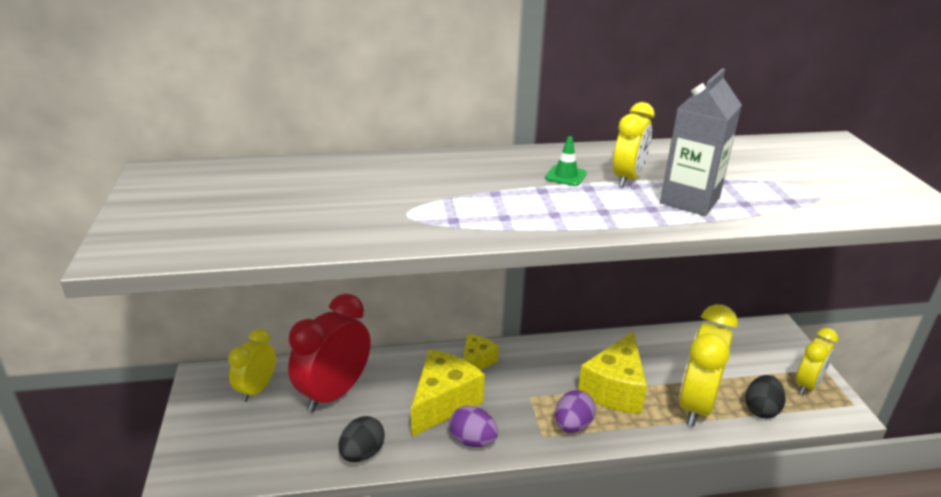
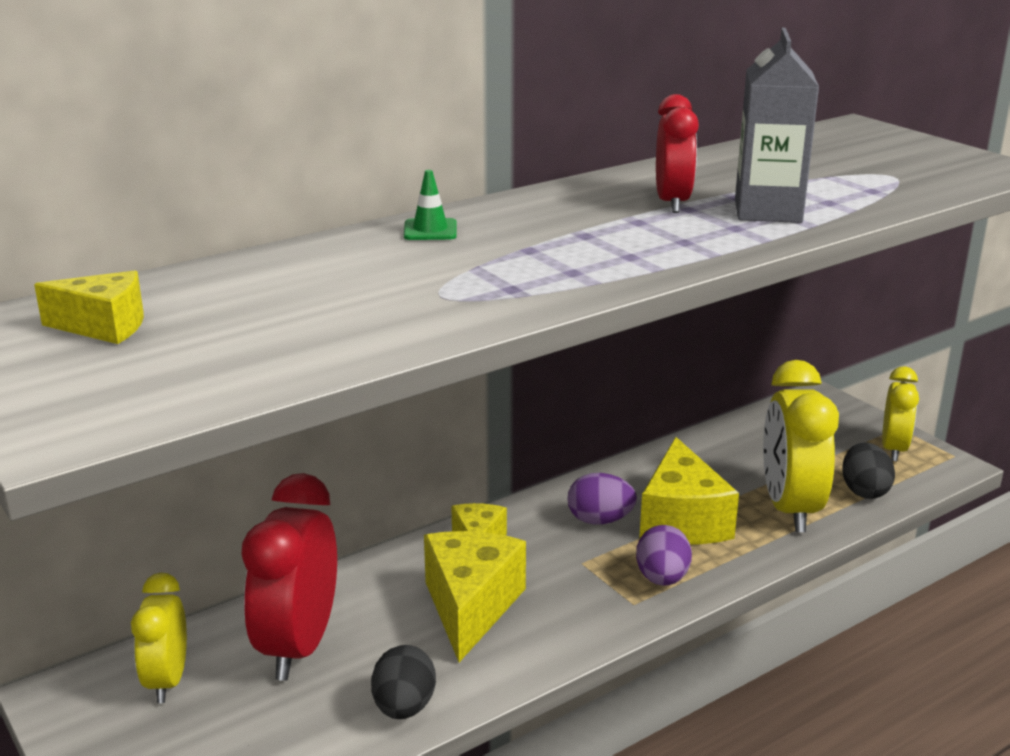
camera: 25 degrees left, 5 degrees down
purple egg [449,405,498,447] -> purple egg moved to [567,473,637,525]
green traffic cone [545,136,587,186] -> green traffic cone moved to [404,170,457,240]
yellow clock [613,102,655,187] -> red clock [656,94,699,213]
none -> yellow cheese [34,270,144,344]

